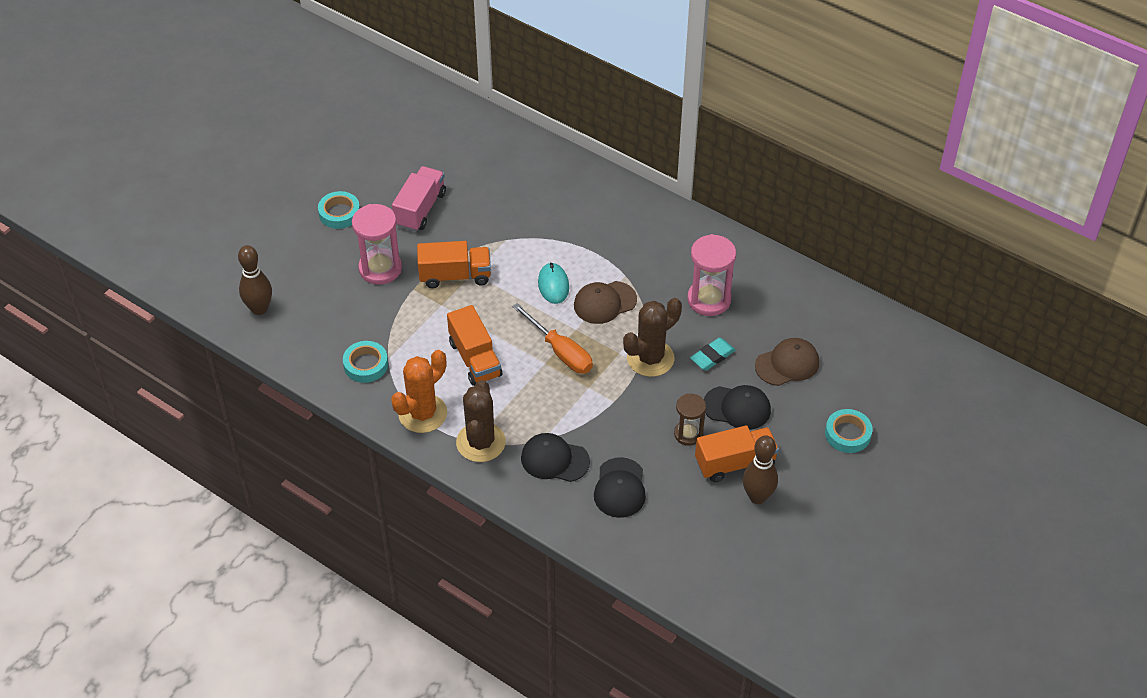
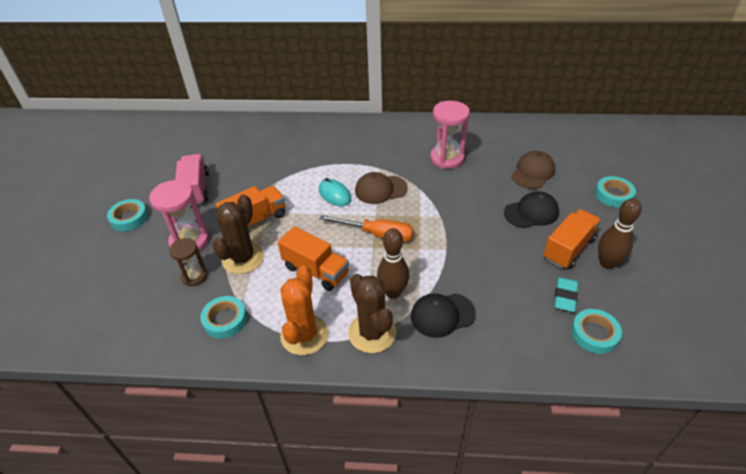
camera: 30 degrees left, 5 degrees down
brown bowling pin [238,245,272,315] -> brown bowling pin moved to [377,228,409,299]
brown cap [574,281,637,324] -> brown cap turned 45 degrees clockwise [355,172,408,204]
black cap [594,457,646,518] -> none
brown cactus [623,298,682,377] -> brown cactus moved to [212,194,264,274]
brown hourglass [674,394,706,446] -> brown hourglass moved to [169,238,208,286]
turquoise eraser [690,338,736,370] -> turquoise eraser moved to [554,277,578,312]
none -> turquoise tape [571,309,622,354]

